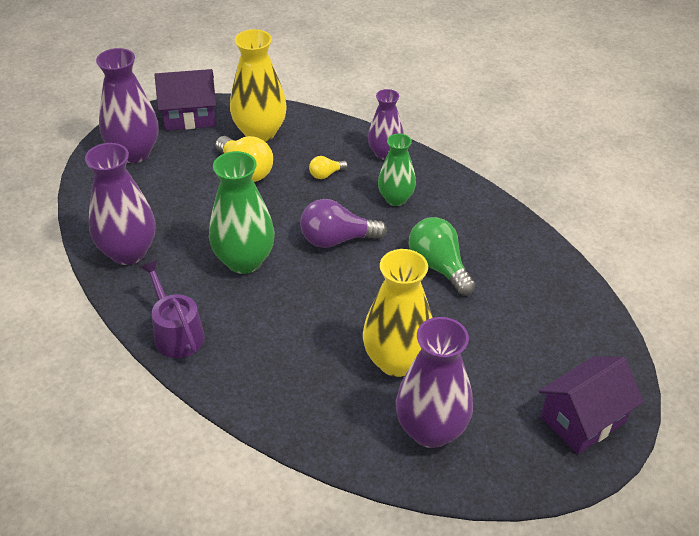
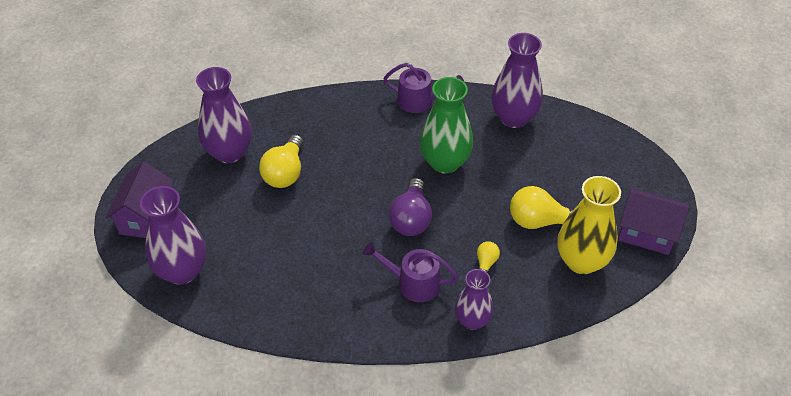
camera: 135 degrees right, 5 degrees up
purple vase [96,48,159,163] -> purple vase moved to [140,186,207,285]
purple house [154,69,216,131] -> purple house turned 75 degrees clockwise [618,188,689,255]
purple light bulb [300,199,387,248] -> purple light bulb turned 150 degrees clockwise [389,178,432,236]
yellow vase [363,249,433,377] -> yellow light bulb [259,135,304,188]
green vase [378,133,416,206] -> purple watering can [363,242,459,302]
green light bulb [409,217,476,295] -> none

